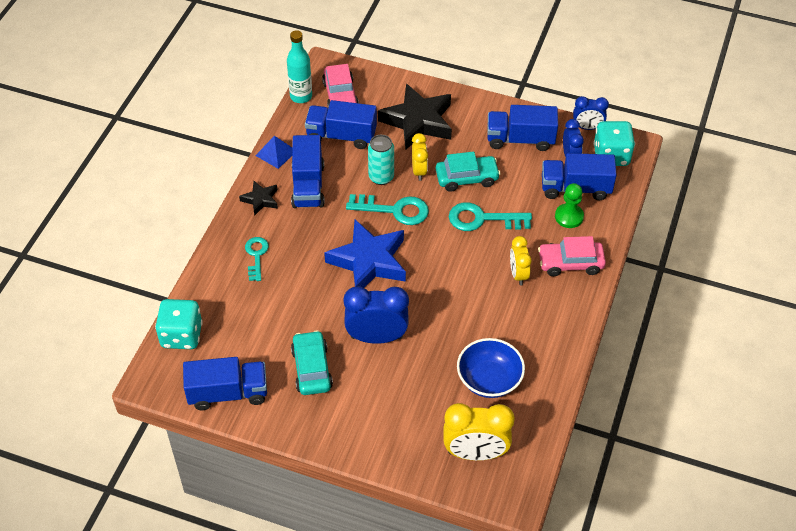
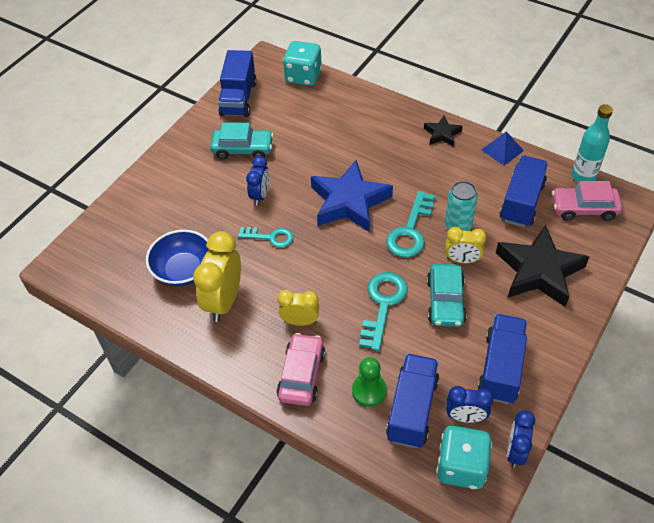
camera: 105 degrees right, 0 degrees up
turquoise key [245,237,269,281] -> turquoise key moved to [238,227,293,248]
blue truck [291,135,325,208] -> none
blue clock [344,286,409,344] -> blue clock [246,156,269,206], size x0.59
yellow clock [444,403,515,461] -> yellow clock moved to [193,231,241,322]

